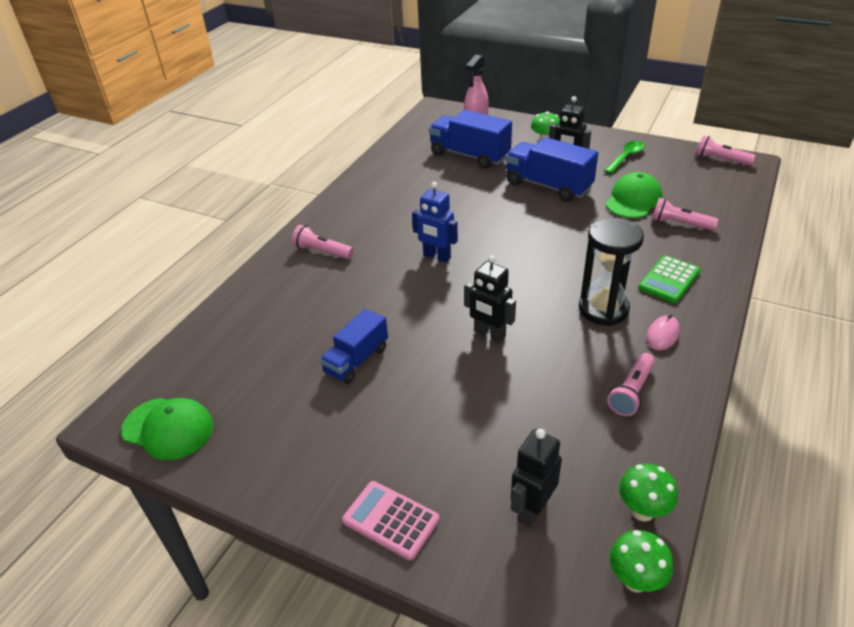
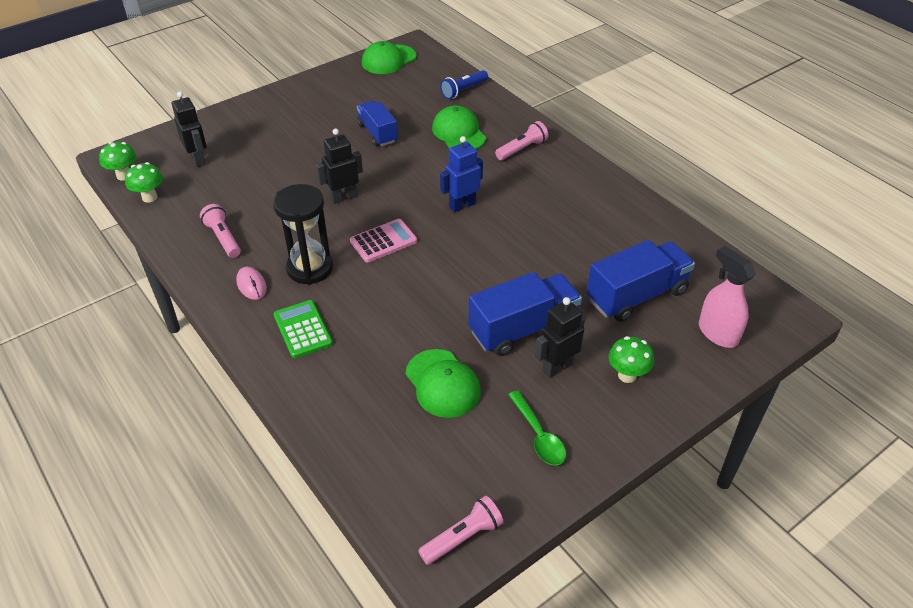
camera: 115 degrees right, 5 degrees up
pink calculator [342,481,439,560] -> pink calculator moved to [350,219,417,262]
pink flashlight [652,198,719,231] -> none
none -> green cap [432,105,486,149]
none -> blue flashlight [440,70,488,99]

